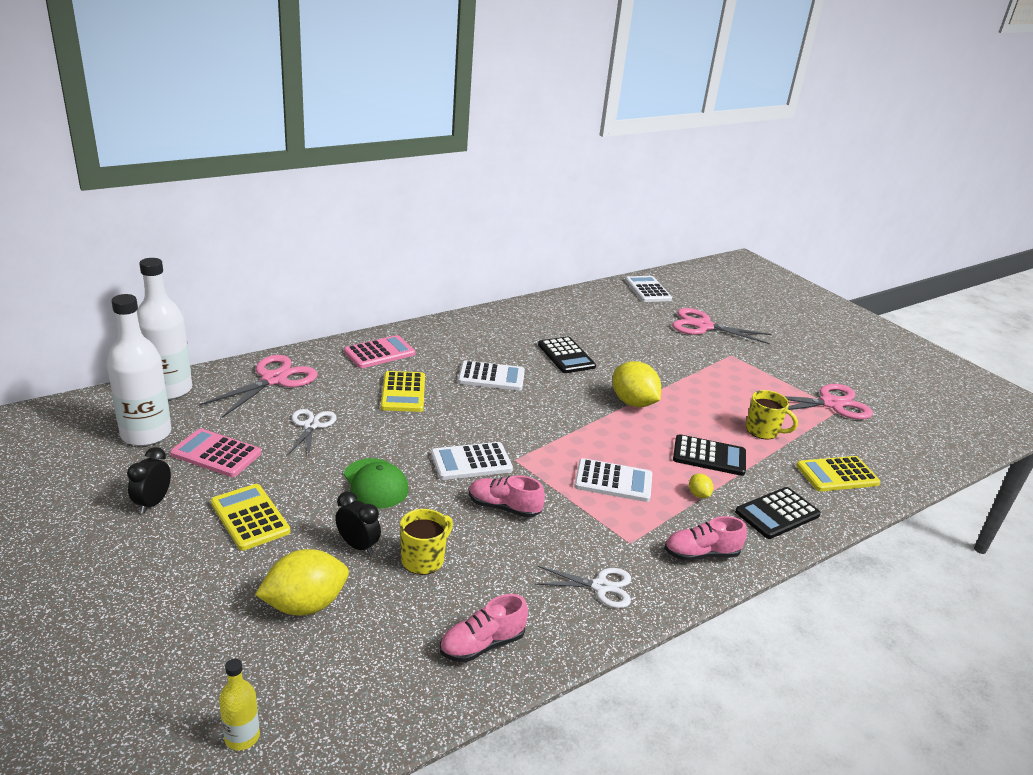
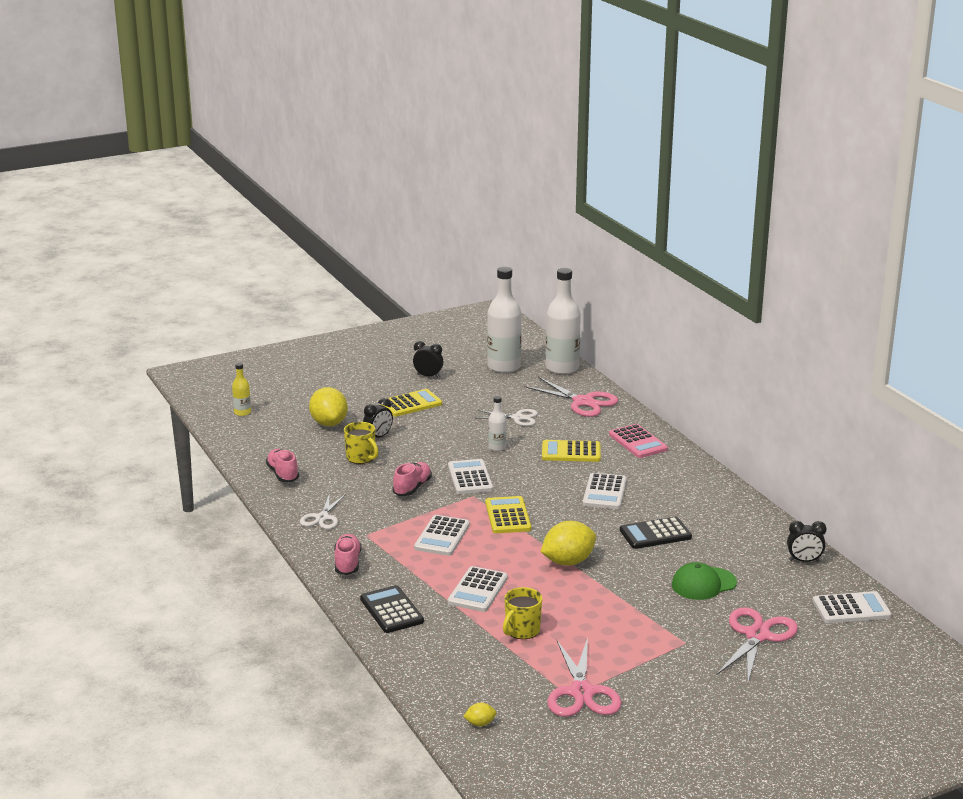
camera: 100 degrees right, 5 degrees down
pink calculator [170,428,261,477] -> none
green cap [344,458,409,508] -> green cap moved to [672,562,737,600]
black calculator [673,434,746,476] -> white calculator [448,566,508,612]
yellow lemon [689,474,713,498] -> yellow lemon moved to [463,703,497,726]
yellow calculator [796,456,880,492] -> yellow calculator moved to [485,496,531,533]
none -> white bottle [488,396,506,451]
none -> black clock [787,521,826,562]

